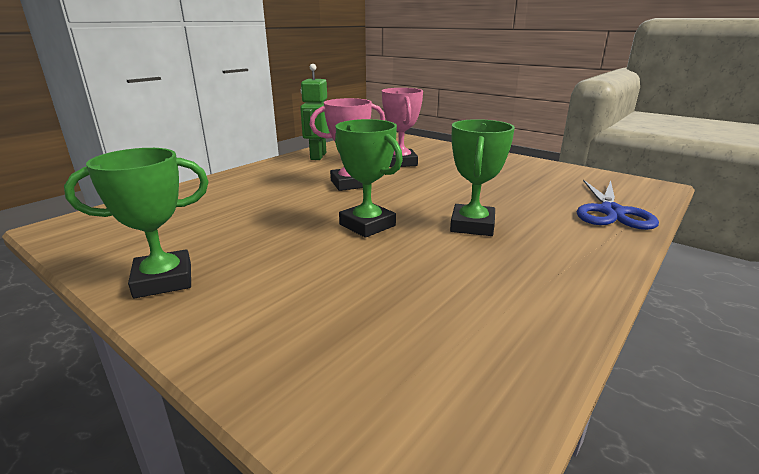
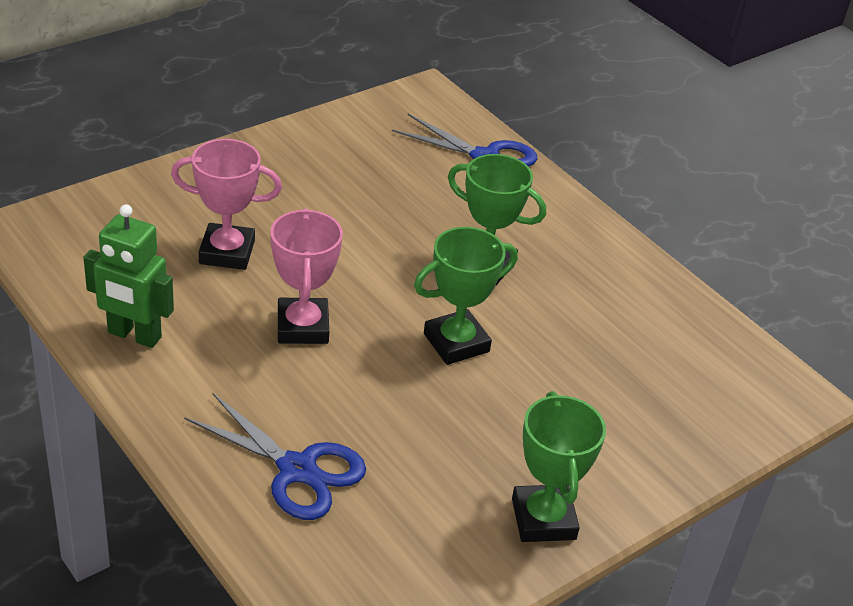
camera: 80 degrees left, 15 degrees up
none -> blue scissors [184,393,366,520]

